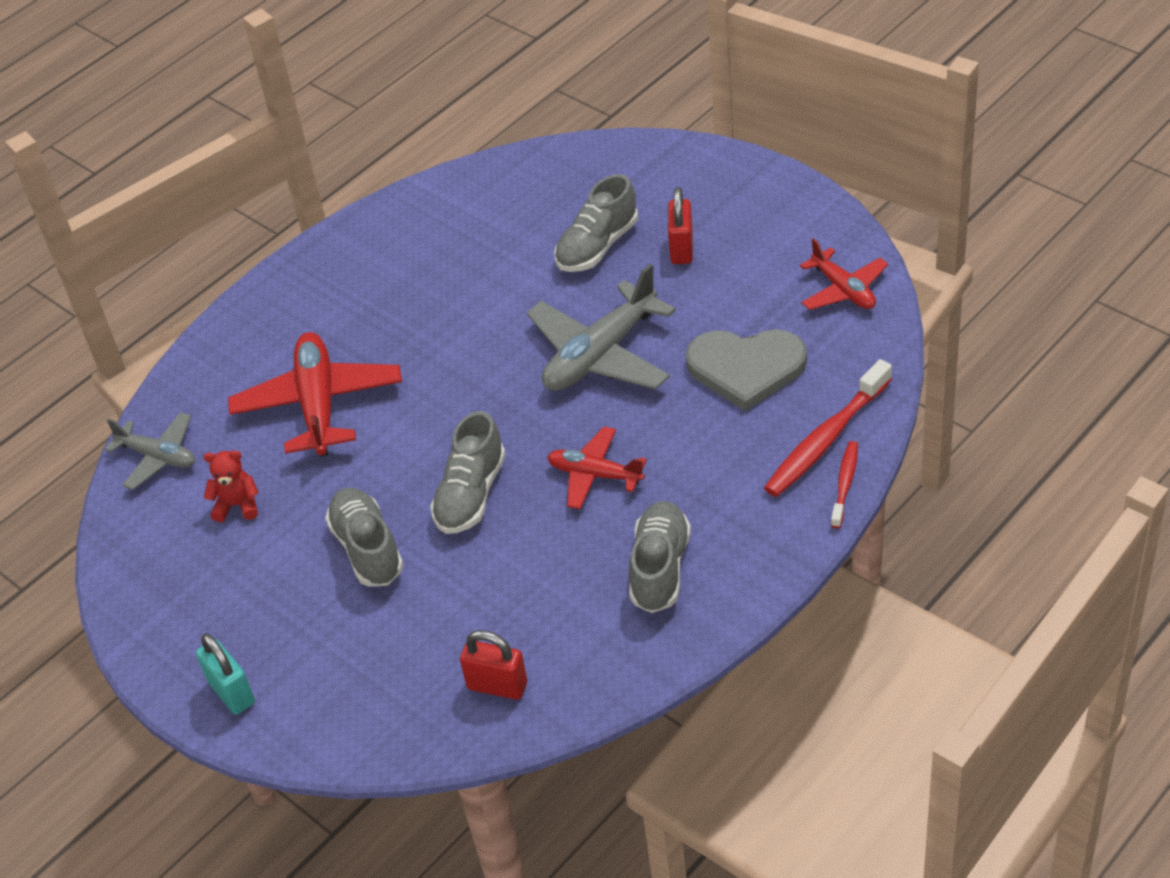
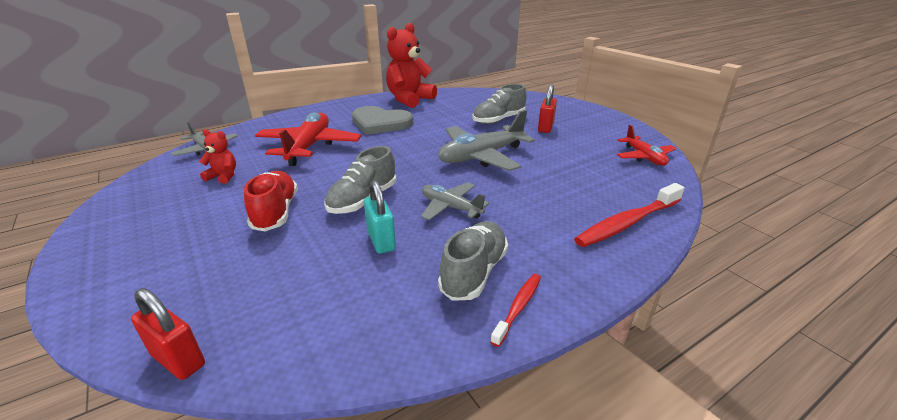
camera: 10 degrees right, 15 degrees down
turquoise padlock [196,634,255,714] -> turquoise padlock moved to [364,180,396,254]
grey shoe [325,488,403,587] -> red shoe [244,171,298,231]
red padlock [460,630,527,700] -> red padlock moved to [131,288,205,380]
red plane [547,427,647,509] -> grey plane [421,182,490,220]
grey heart [686,329,807,411] -> grey heart moved to [352,106,413,135]
red toothbrush [831,441,858,528] -> red toothbrush moved to [490,274,541,347]
none -> red teddy bear [386,23,437,108]

